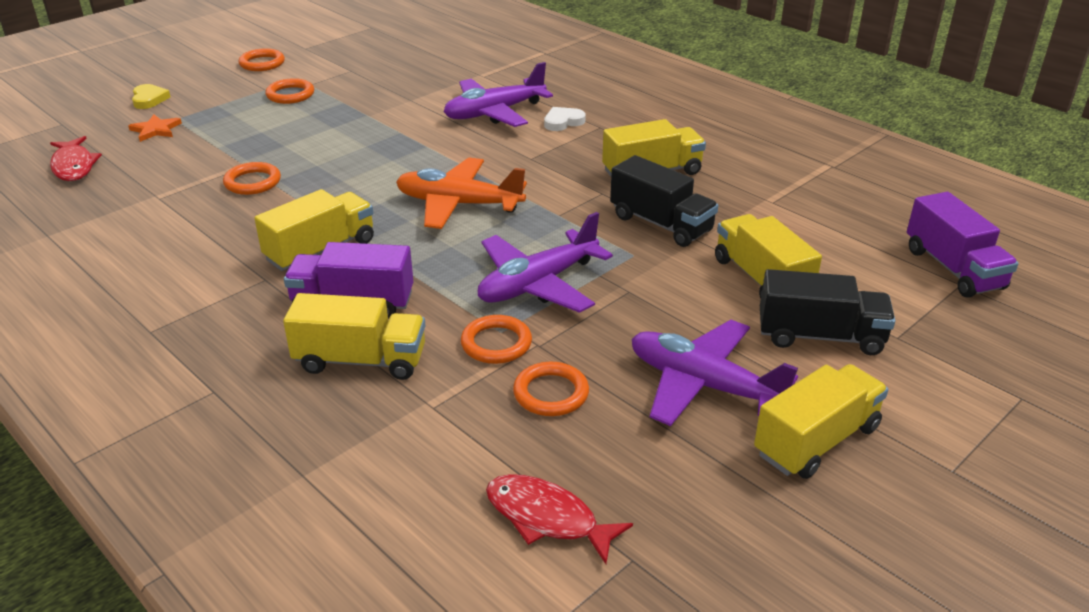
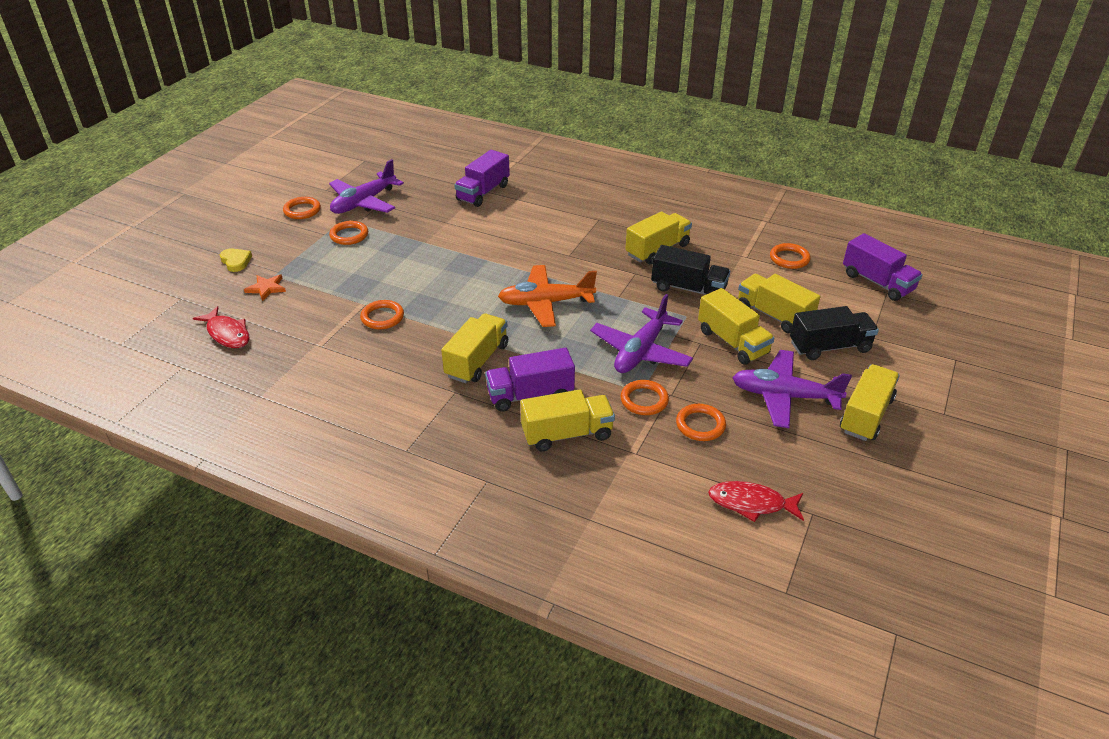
camera: 20 degrees left, 5 degrees up
purple plane [444,62,553,127] -> purple plane moved to [329,159,404,214]
white heart [544,107,586,131] -> none
none -> purple truck [454,150,510,207]
none -> yellow truck [698,288,775,365]
none -> orange ring [770,243,810,269]

